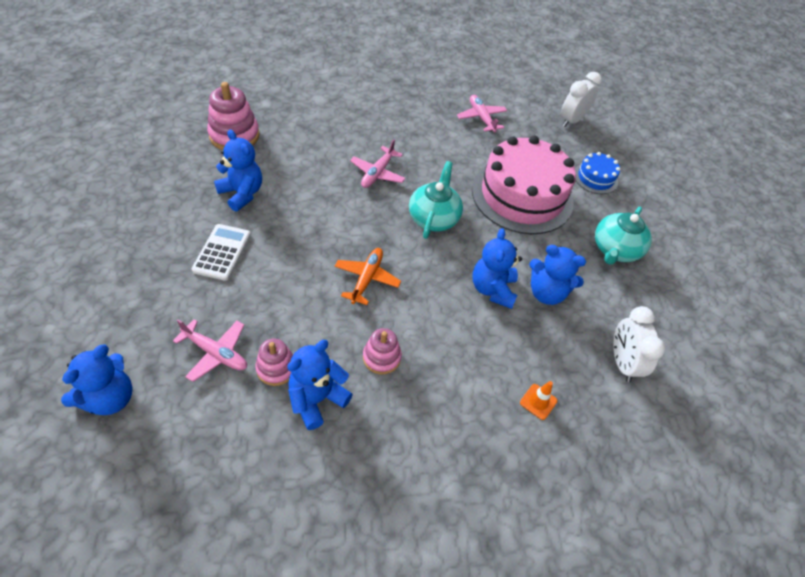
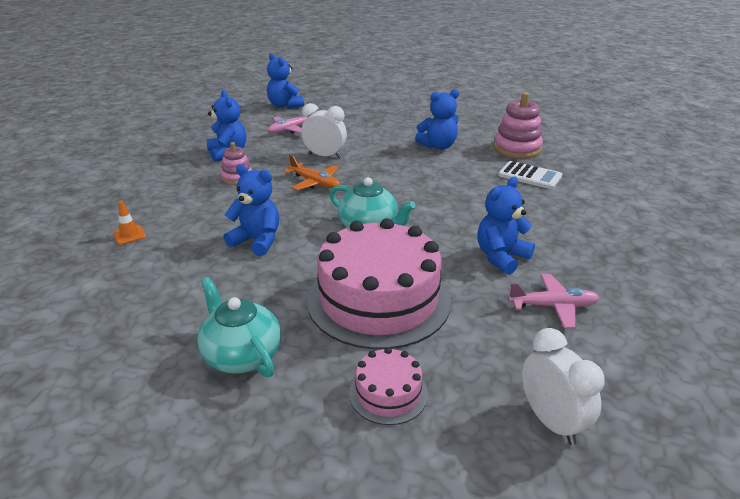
camera: 115 degrees right, 20 degrees down
white calculator [192,224,251,281] -> white calculator moved to [498,161,562,189]
pink stacking toy [255,338,293,386] -> none
pink plane [350,139,405,188] -> none
blue teddy bear [529,245,586,305] -> blue teddy bear moved to [477,177,535,275]
blue cake [575,152,620,194] -> pink cake [349,347,428,425]
white clock [613,306,665,382] -> white clock moved to [301,103,347,158]

